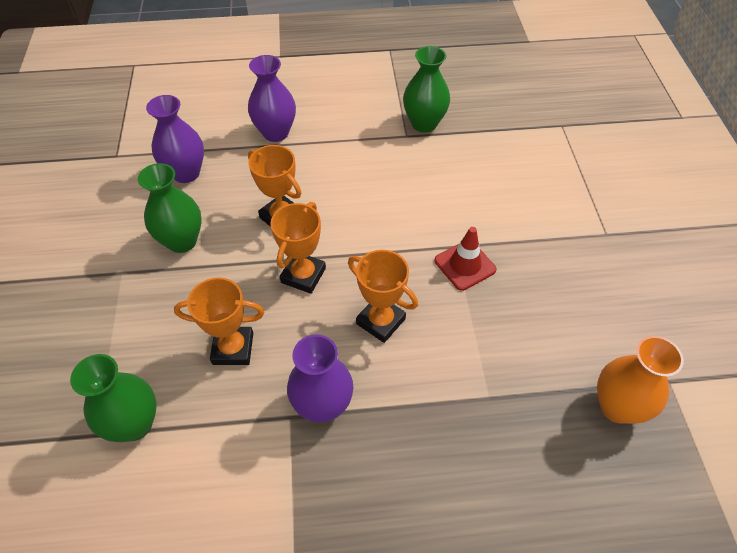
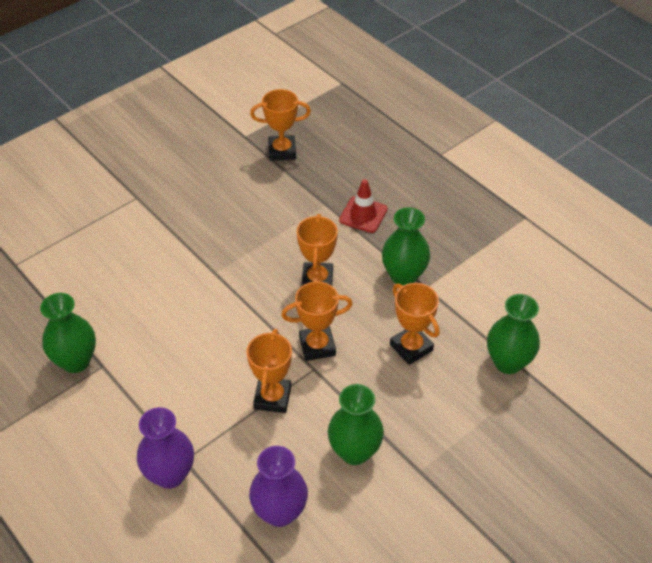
camera: 125 degrees left, 5 degrees down
purple vase [287,334,353,423] -> green vase [382,207,430,286]
red traffic cone [435,227,497,291] -> red traffic cone moved to [339,179,388,233]
orange vase [597,336,684,424] -> orange trophy [250,89,311,161]

